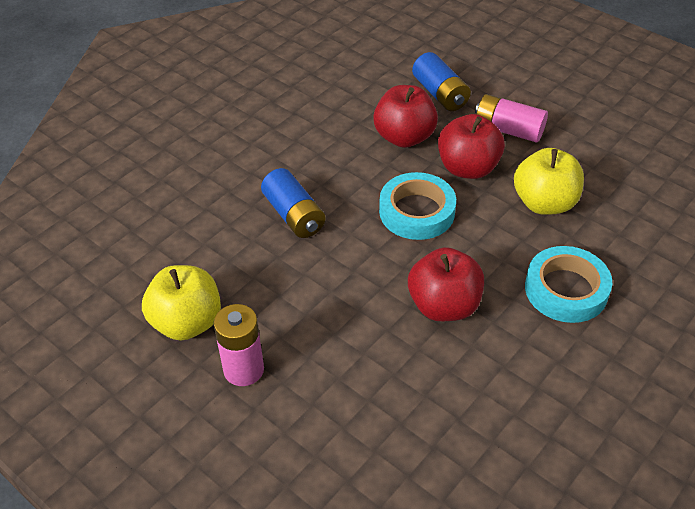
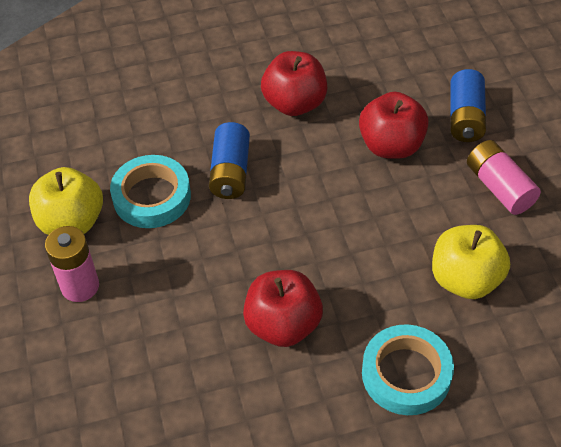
camera: 35 degrees right, 5 degrees up
turquoise tape [379,172,456,240] -> turquoise tape moved to [110,155,191,228]
red apple [438,114,505,179] -> red apple moved to [261,51,327,116]

